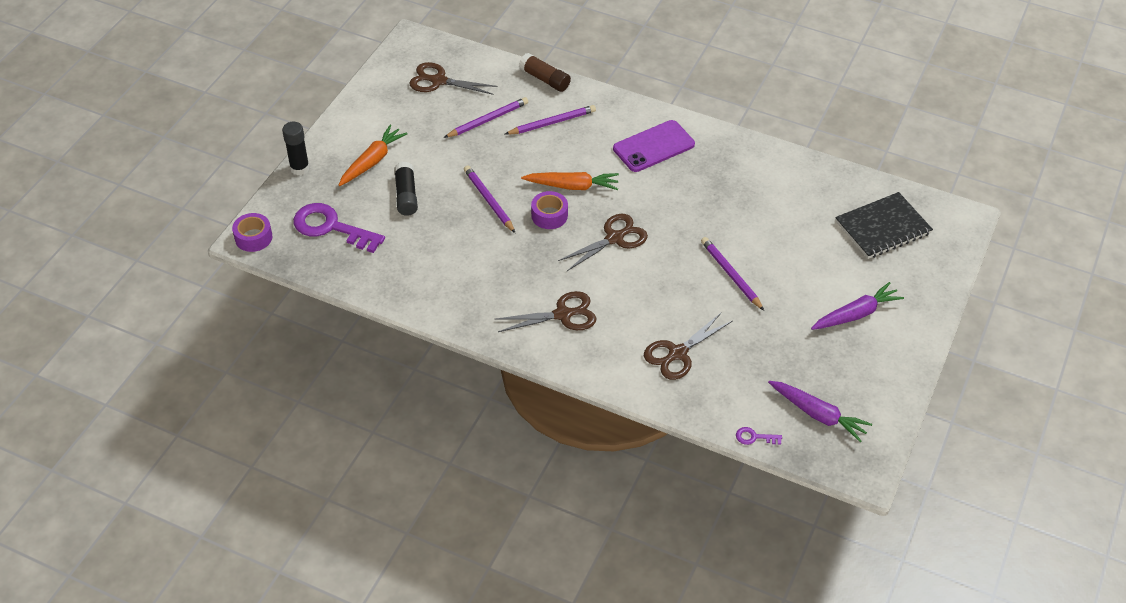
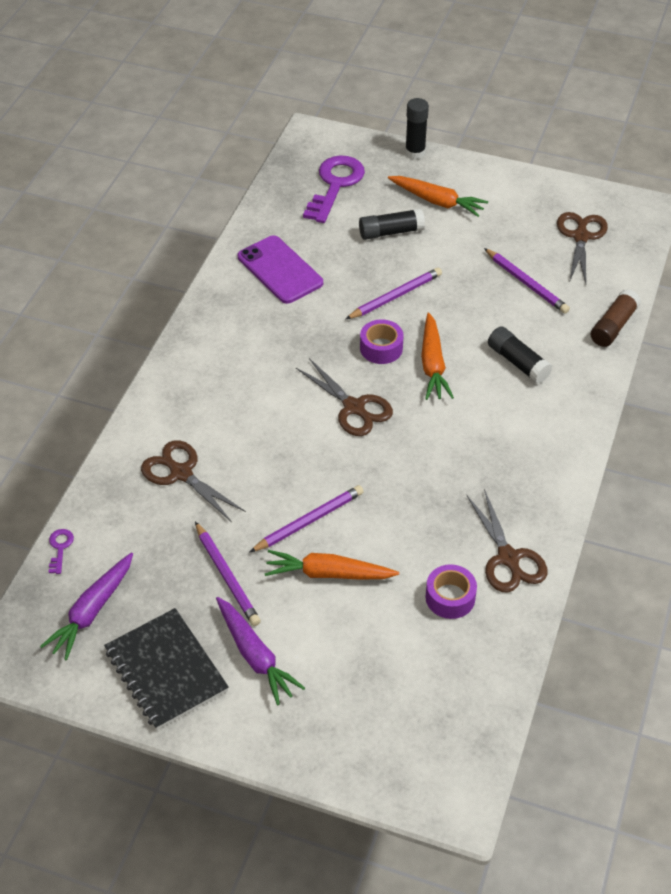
camera: 85 degrees right, 0 degrees up
purple tape [232,213,272,252] -> purple tape moved to [425,564,477,619]
brown scissors [496,291,597,332] -> brown scissors moved to [467,489,548,593]
purple pencil [505,105,596,135] -> purple pencil moved to [195,522,261,626]
purple phone [613,120,695,172] -> purple phone moved to [238,235,323,304]
black notebook [835,192,933,259] -> black notebook moved to [104,608,229,730]
none -> orange carrot [265,550,399,580]
none -> black glue stick [488,326,553,384]

